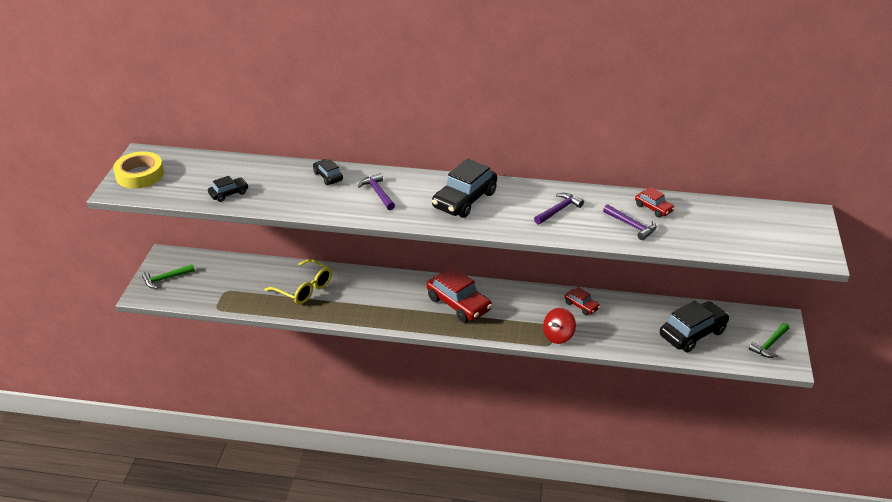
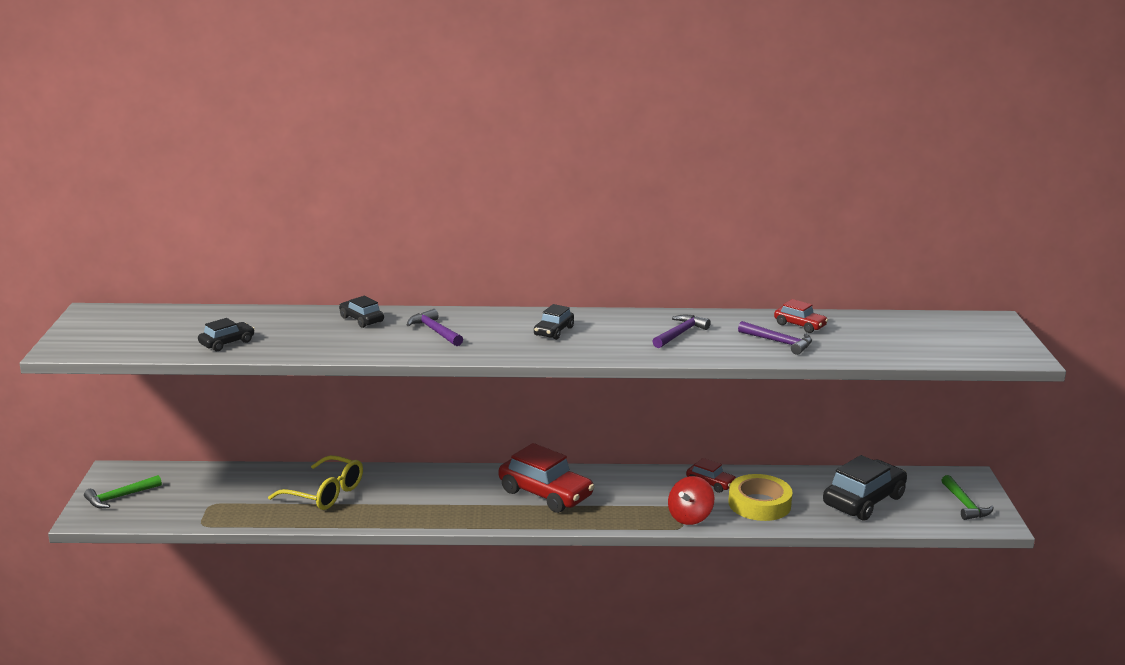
camera: 10 degrees left, 15 degrees down
yellow tape [113,152,164,188] -> yellow tape moved to [728,474,793,521]
black car [432,159,497,218] -> black car [534,304,574,340], size x0.51
green hammer [749,323,789,358] -> green hammer turned 45 degrees counterclockwise [942,475,994,520]

